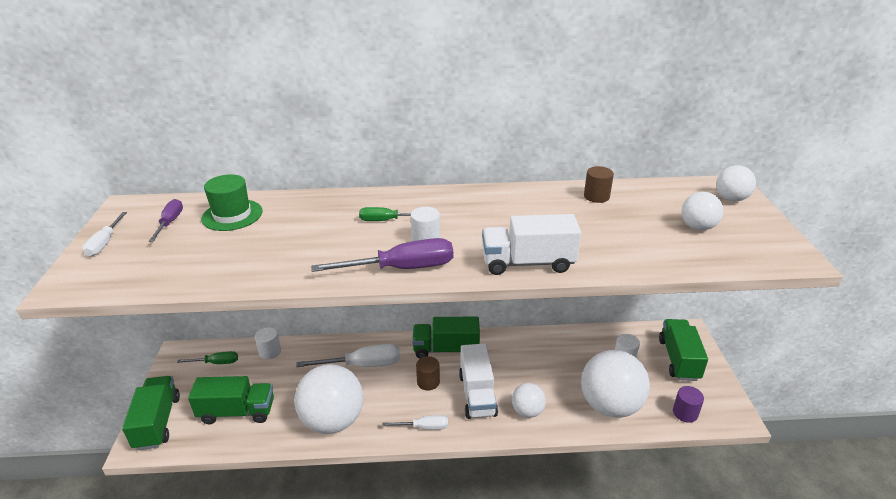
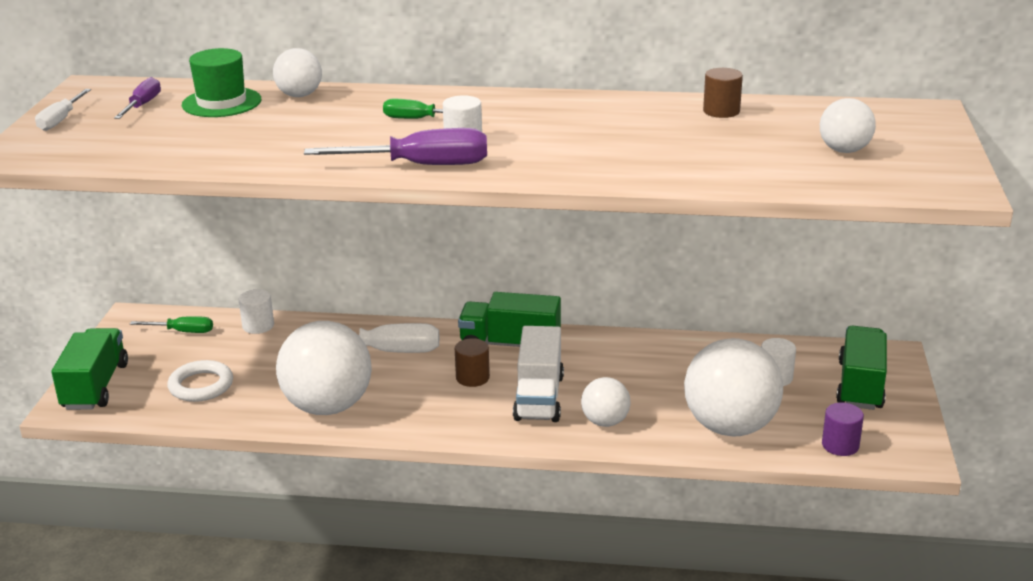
camera: 10 degrees right, 5 degrees down
green truck [188,376,274,424] -> white ring [167,360,233,402]
white screwdriver [382,415,448,430] -> none
white truck [482,214,581,275] -> none
white ball [716,165,756,201] -> white ball moved to [273,48,322,97]

